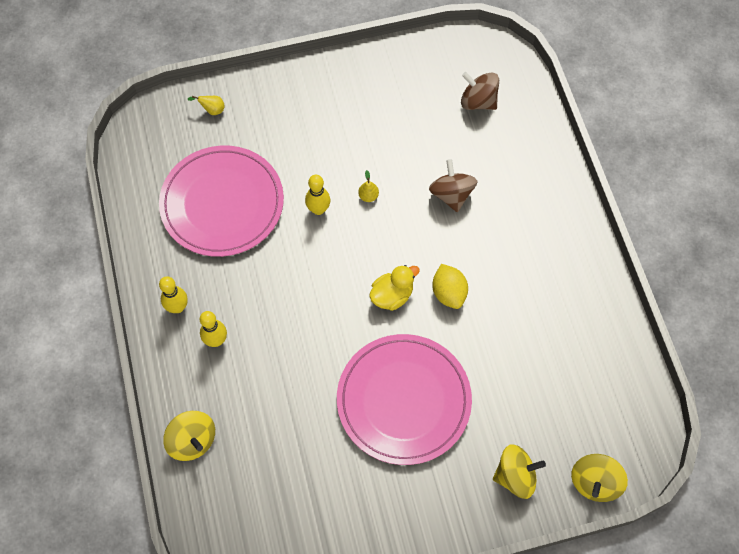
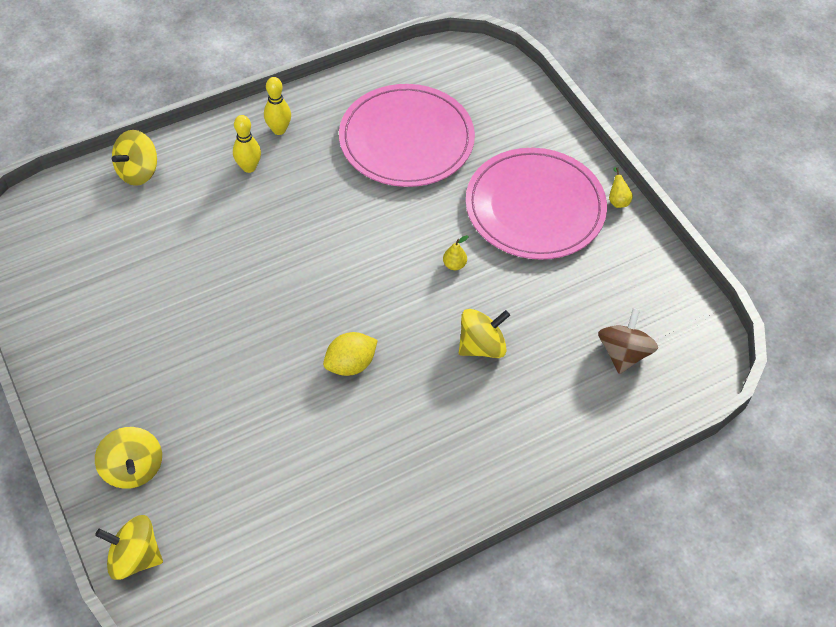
camera: 75 degrees right, 10 degrees down
yellow pear [188,96,225,115] -> yellow pear moved to [609,167,633,208]
yellow bowling pin [305,175,330,215] -> none
pink plate [337,334,472,465] -> pink plate moved to [466,148,607,260]
yellow duck [369,265,420,311] -> none
brown spinning top [429,159,478,212] -> yellow spinning top [459,309,510,358]

